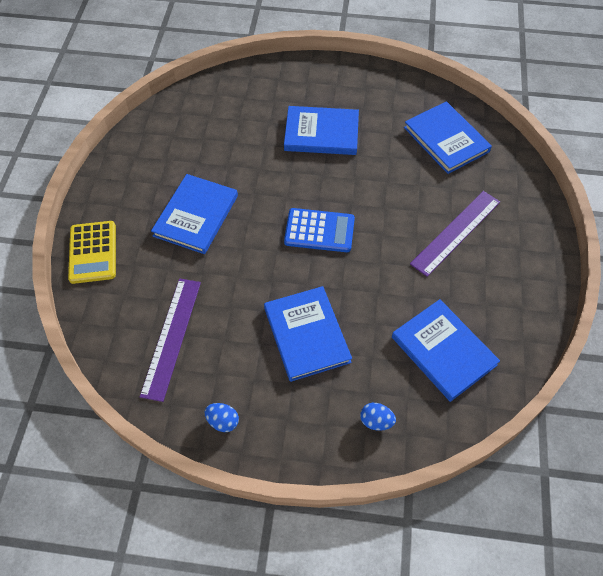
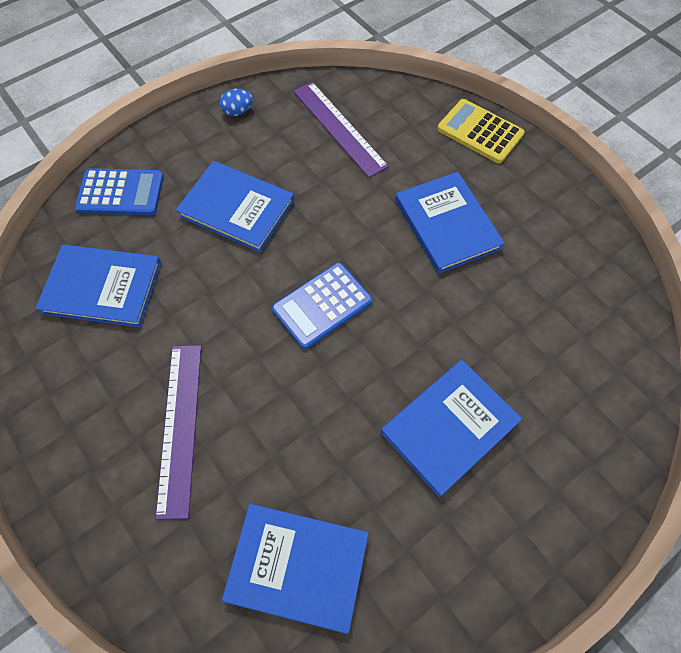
camera: 135 degrees right, 5 degrees up
blue egg [360,403,396,431] -> blue calculator [75,168,164,215]

